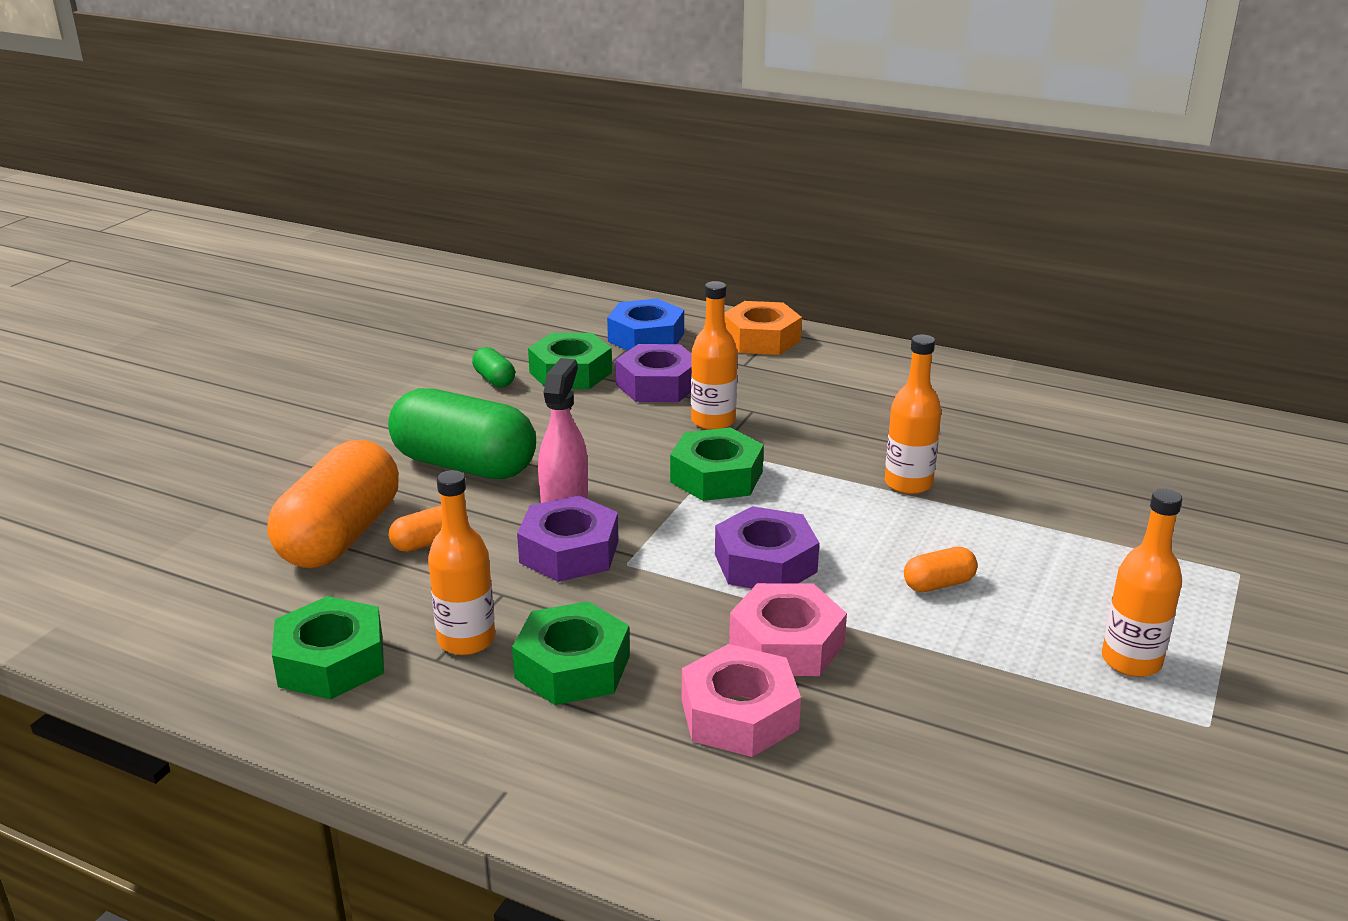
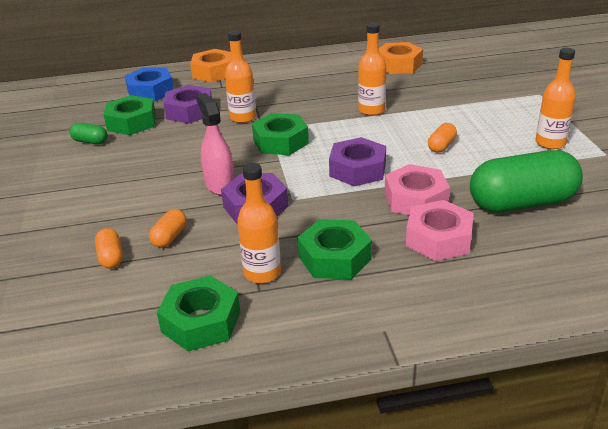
camera: 35 degrees left, 5 degrees up
orange capsule [267,440,399,568] -> orange capsule [95,228,123,268], size x0.43
green capsule [388,388,536,479] -> green capsule moved to [470,150,583,213]
none -> orange nut [379,42,423,74]

